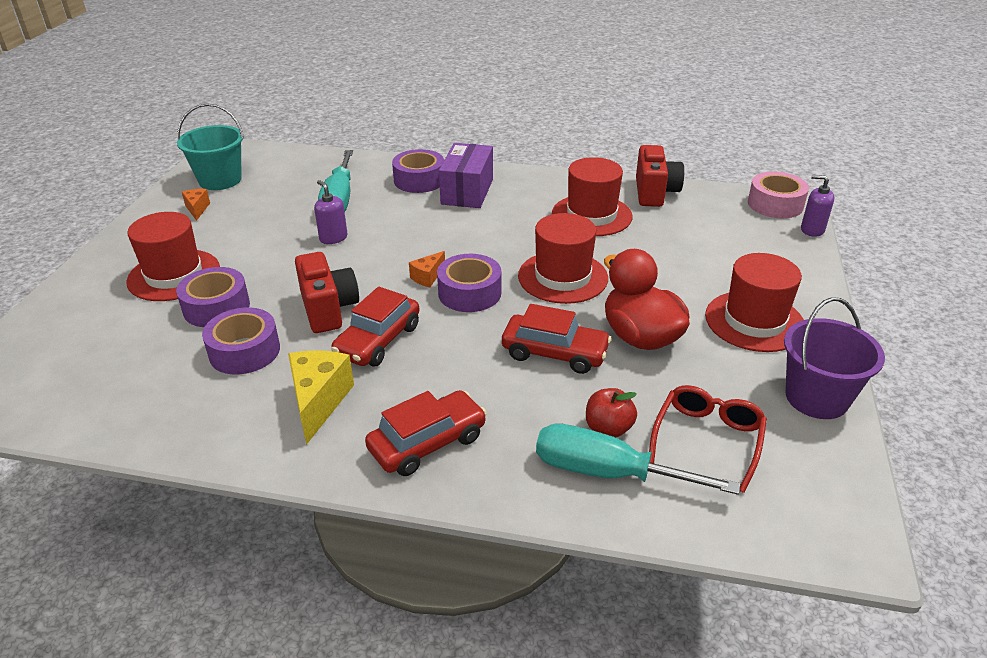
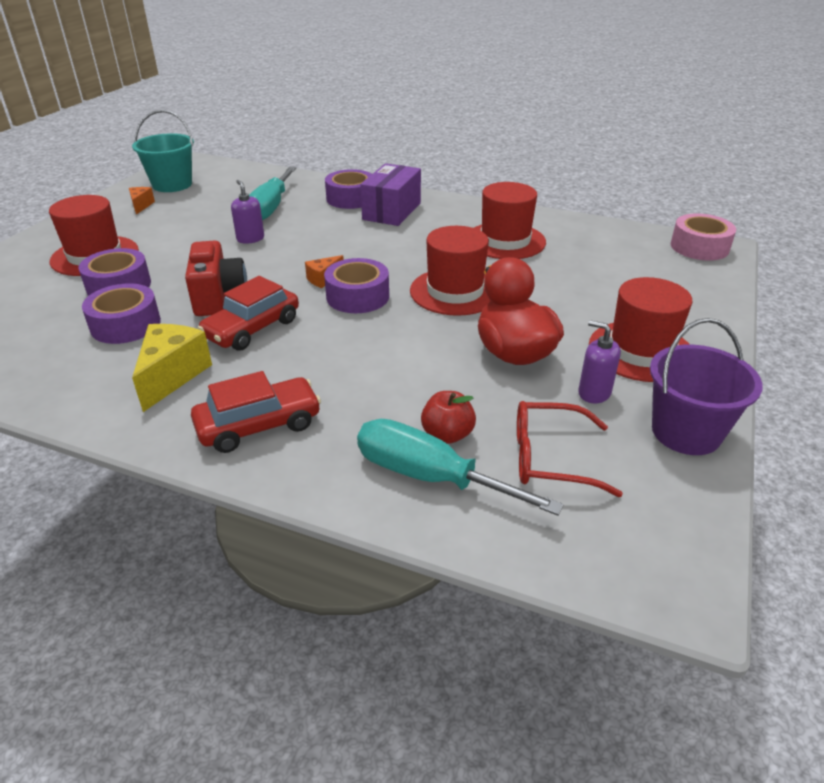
camera: 10 degrees right, 0 degrees up
red car [502,304,612,374] -> none
red camera [636,145,684,207] -> none
red glasses [649,385,767,493] -> red glasses turned 120 degrees counterclockwise [517,401,623,497]
purple soap dispenser [801,175,834,237] -> purple soap dispenser moved to [578,320,621,403]

